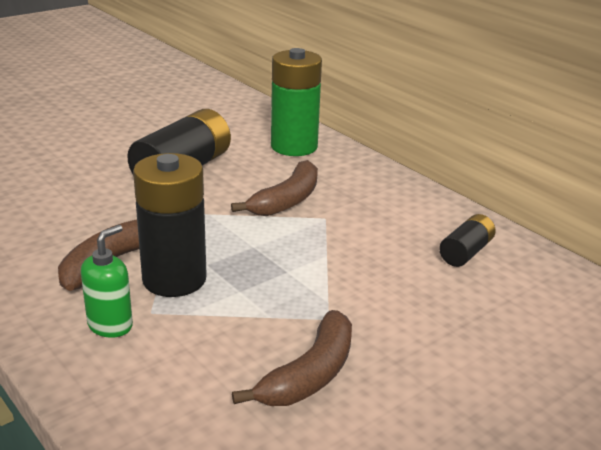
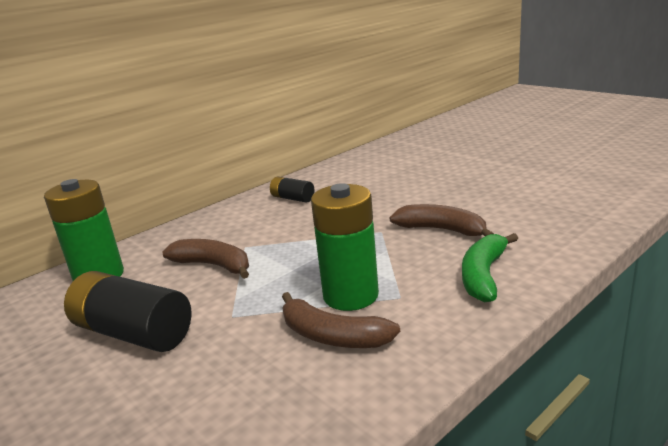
camera: 90 degrees left, 5 degrees down
green soap dispenser [81,225,133,338] -> none
black battery [133,153,207,297] -> green battery [311,183,379,311]
none -> green banana [462,233,518,303]

